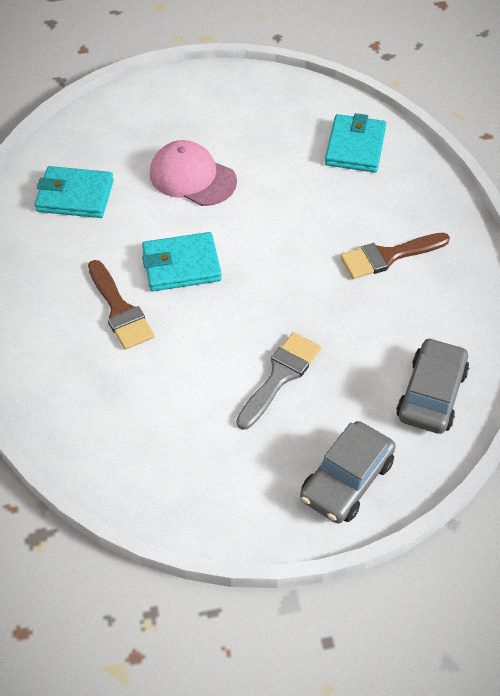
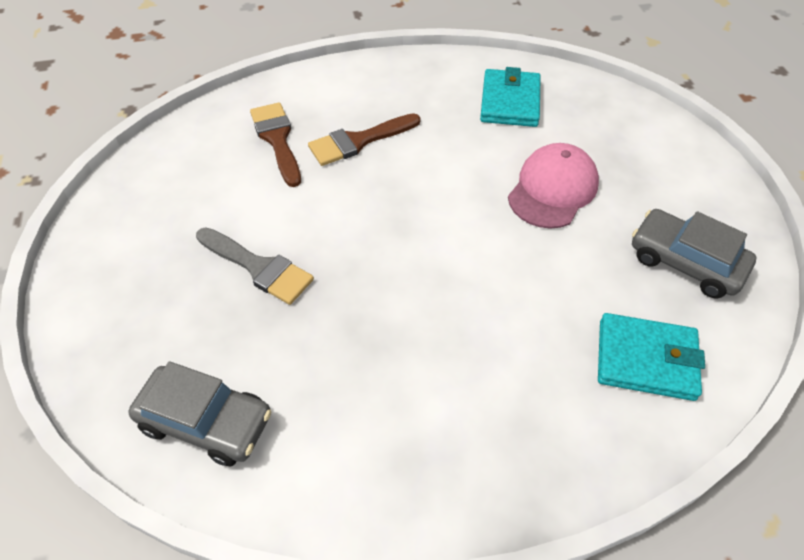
camera: 90 degrees right, 0 degrees up
turquoise wallet [142,232,222,291] -> none
grey car [300,421,396,523] -> grey car moved to [632,209,756,299]
brown brush [340,233,450,279] -> brown brush moved to [250,102,301,187]

